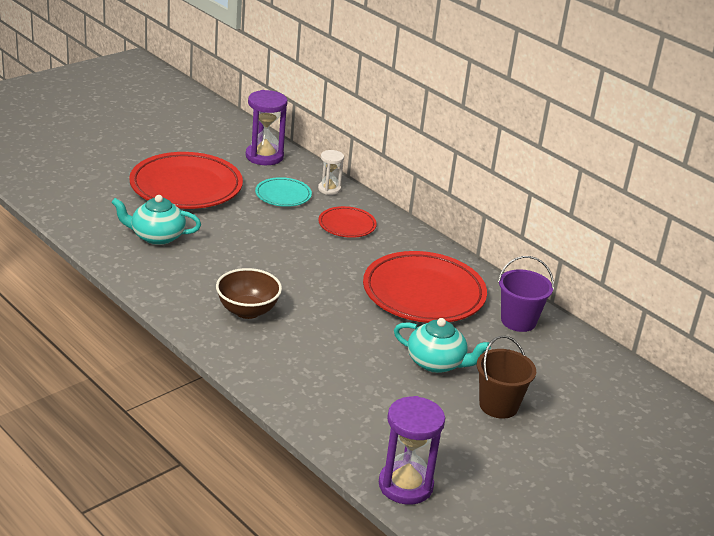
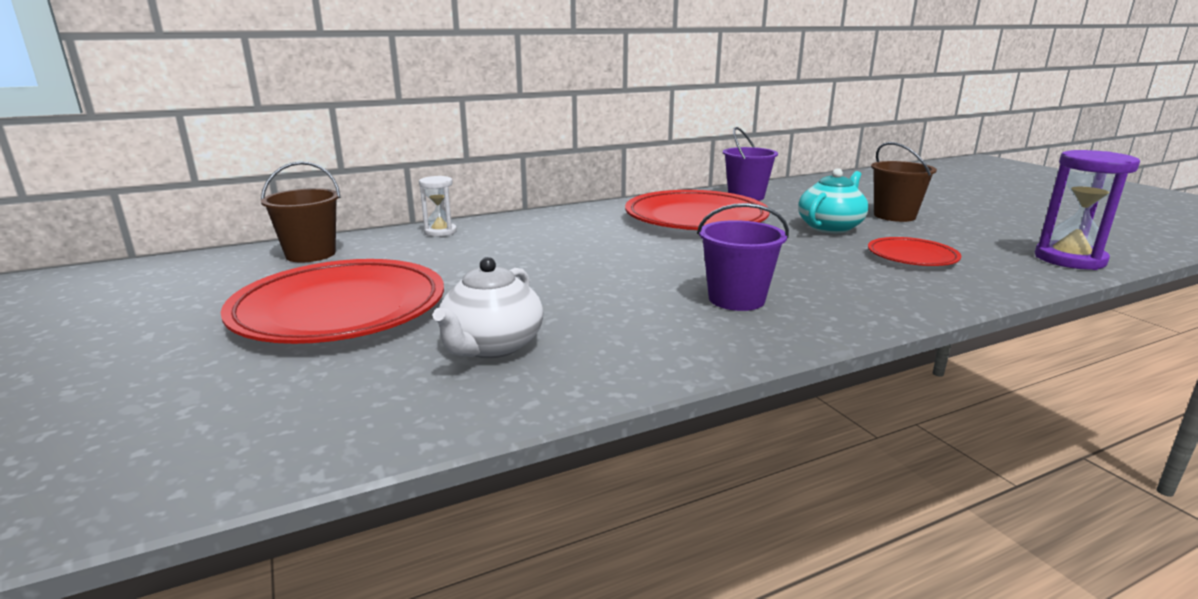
camera: 70 degrees left, 10 degrees down
turquoise teapot [111,195,201,245] -> white teapot [433,257,543,358]
brown bowl [216,268,282,319] -> purple bucket [697,203,789,311]
purple hourglass [246,90,288,165] -> brown bucket [261,161,341,262]
turquoise plate [255,177,312,207] -> none
red plate [318,206,377,238] -> red plate moved to [868,237,961,266]

